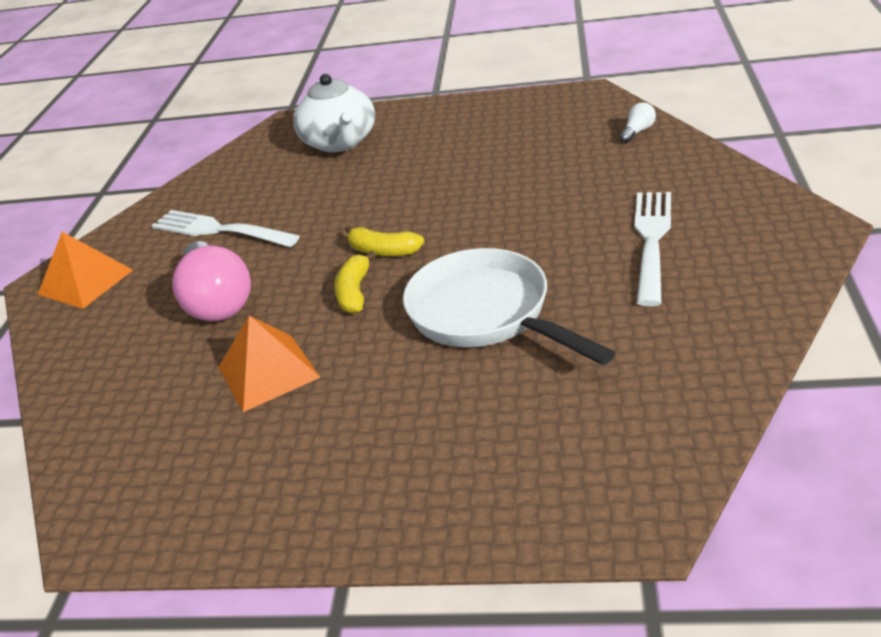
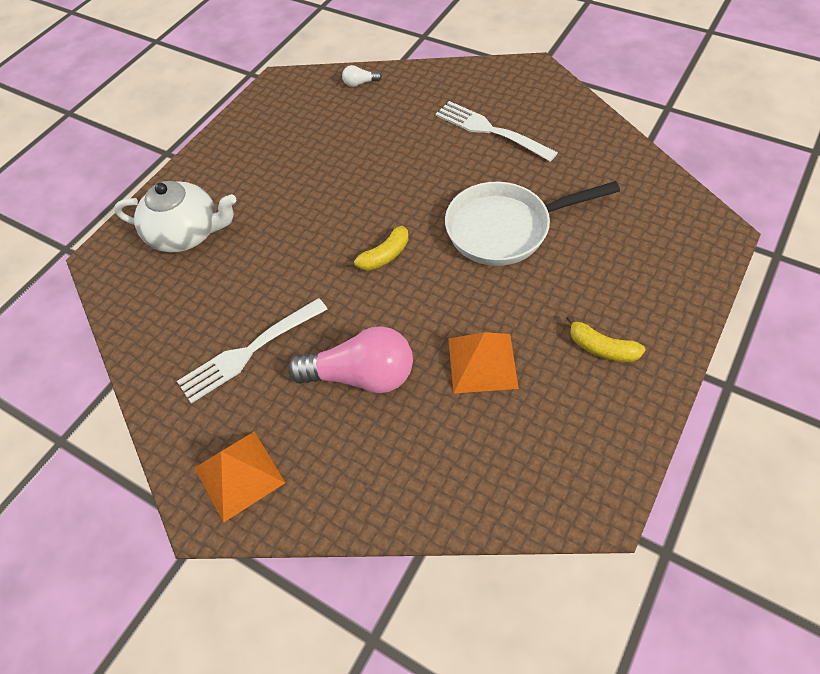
camera: 65 degrees left, 20 degrees up
yellow banana [334,251,376,314] -> yellow banana moved to [566,315,645,362]
white light bulb [619,102,656,143] -> white light bulb turned 75 degrees counterclockwise [342,65,382,87]

